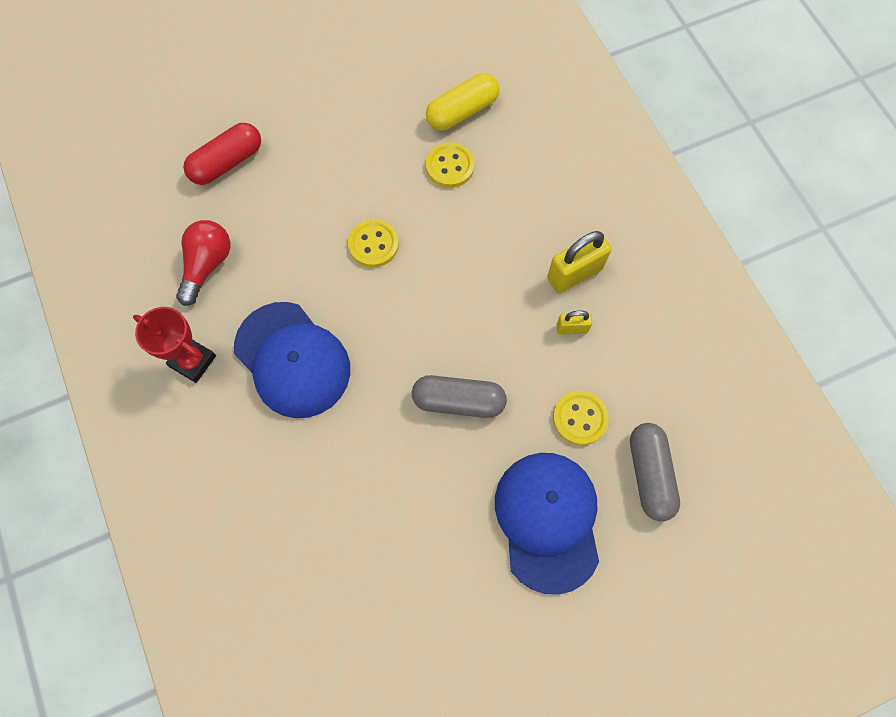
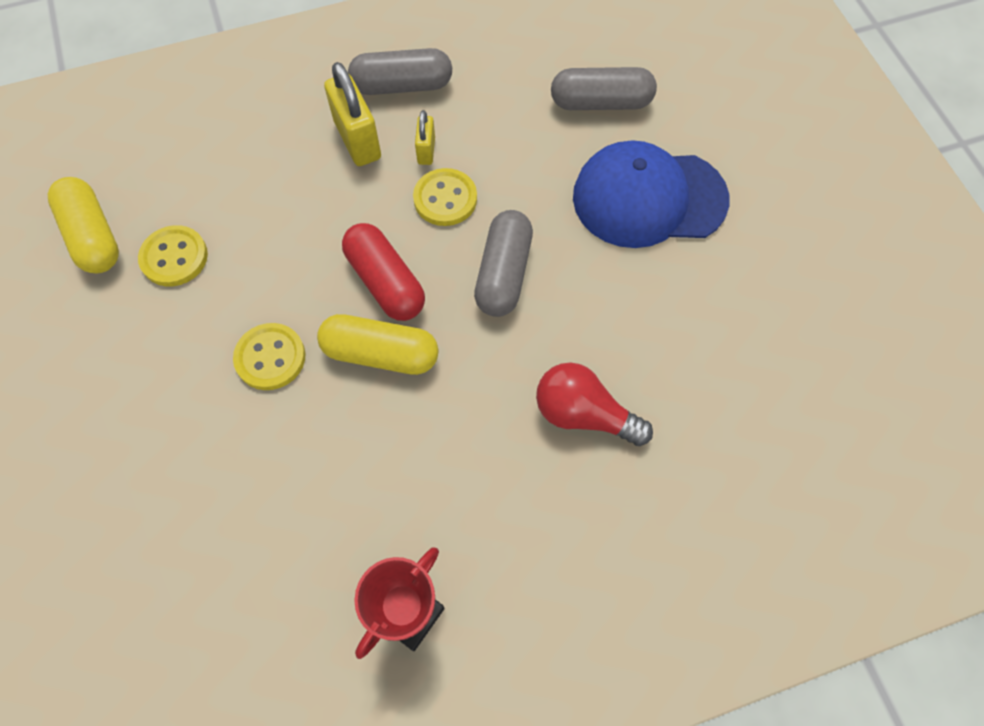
camera: 85 degrees left, 5 degrees down
red light bulb [176,220,230,306] -> red light bulb moved to [536,363,653,446]
red capsule [183,123,261,185] -> red capsule moved to [342,223,425,321]
blue cap [234,302,350,418] -> none
yellow button [553,391,609,445] -> yellow button moved to [413,168,477,226]
none -> yellow capsule [317,314,439,375]
none -> grey capsule [348,48,452,95]

